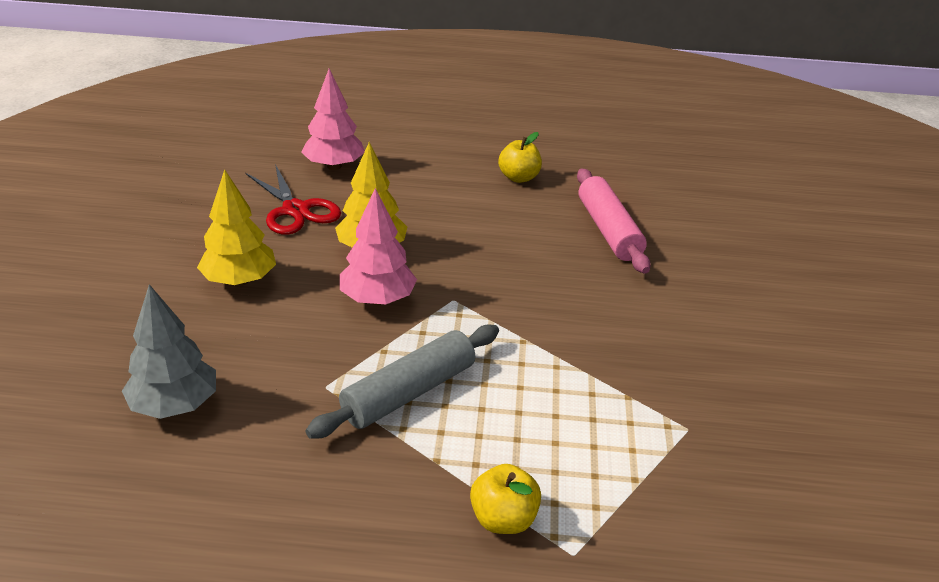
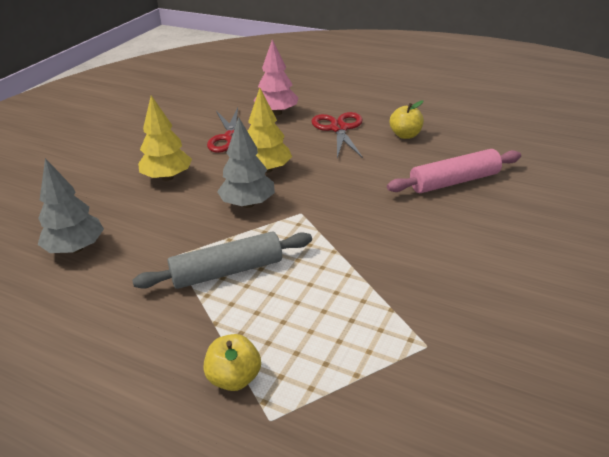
camera: 25 degrees right, 0 degrees up
pink tree [340,188,417,305] -> grey tree [217,117,275,208]
pink rolling pin [577,169,651,274] -> pink rolling pin turned 60 degrees clockwise [387,149,521,193]
none -> red scissors [311,112,363,158]

